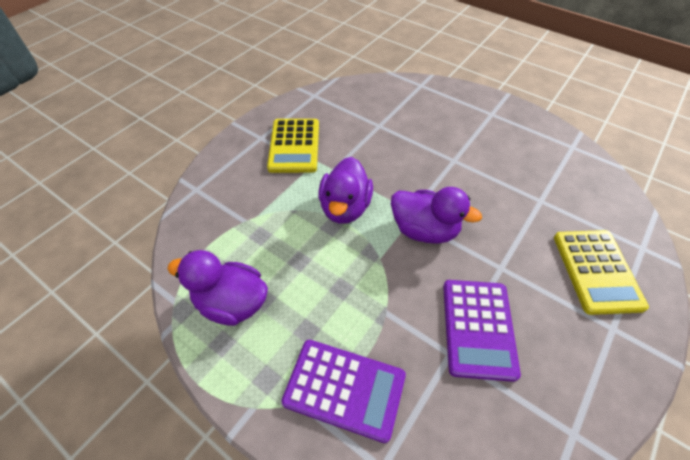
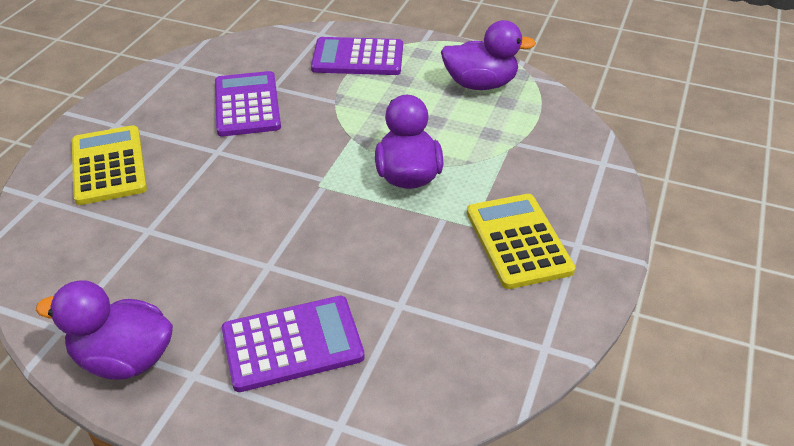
camera: 165 degrees right, 10 degrees down
purple duck [391,187,482,244] -> purple duck moved to [36,280,173,380]
none -> purple calculator [222,296,365,392]

